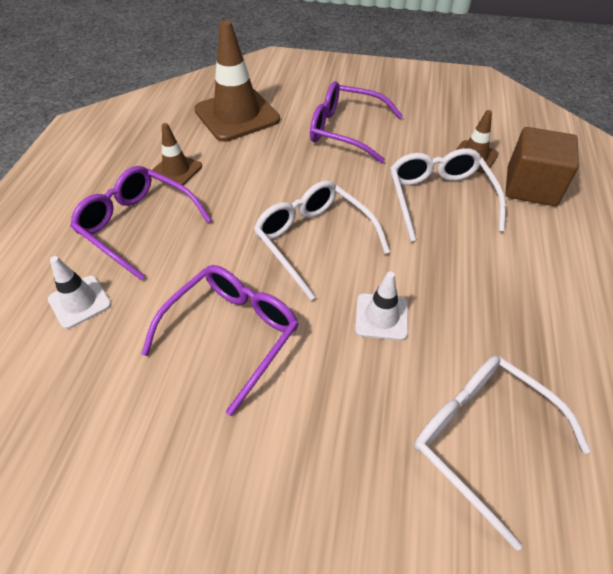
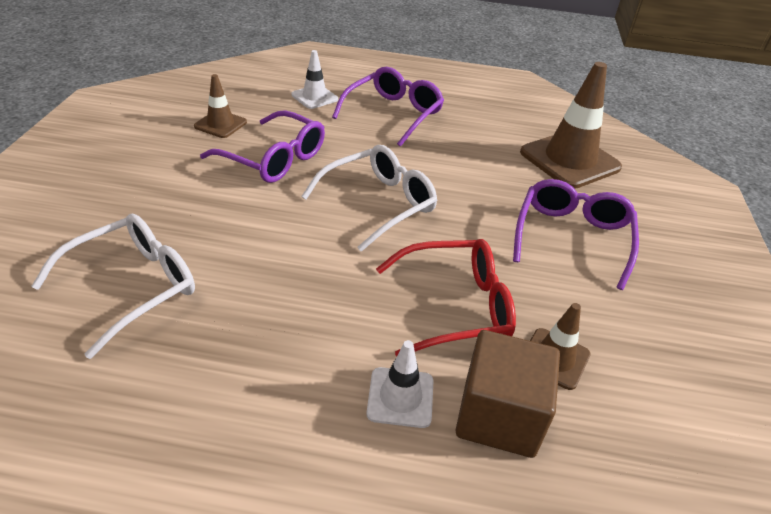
camera: 85 degrees right, 10 degrees down
brown traffic cone [151,123,202,186] -> brown traffic cone moved to [194,74,247,138]
white traffic cone [355,271,408,341] -> white traffic cone moved to [366,340,433,428]
white glasses [390,148,506,241] -> red glasses [376,239,516,356]

